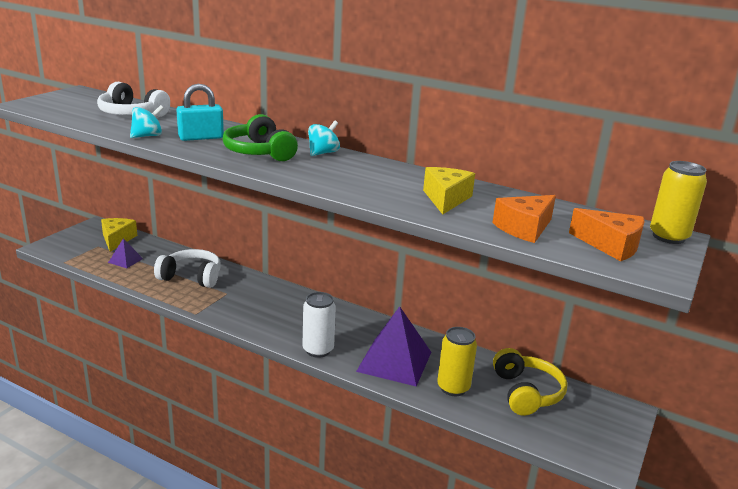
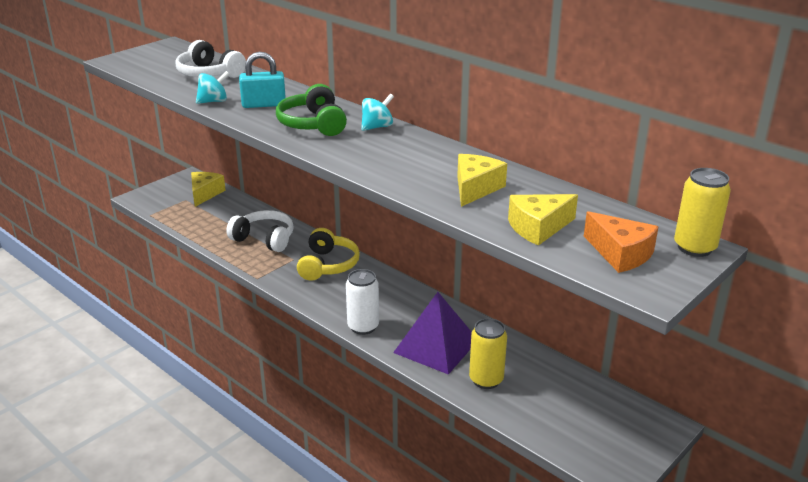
camera: 15 degrees right, 5 degrees up
purple pyramid [108,238,143,268] -> none
orange cheese [493,195,556,243] -> yellow cheese [508,194,578,246]
yellow headphones [493,348,567,416] -> yellow headphones moved to [297,228,360,281]

